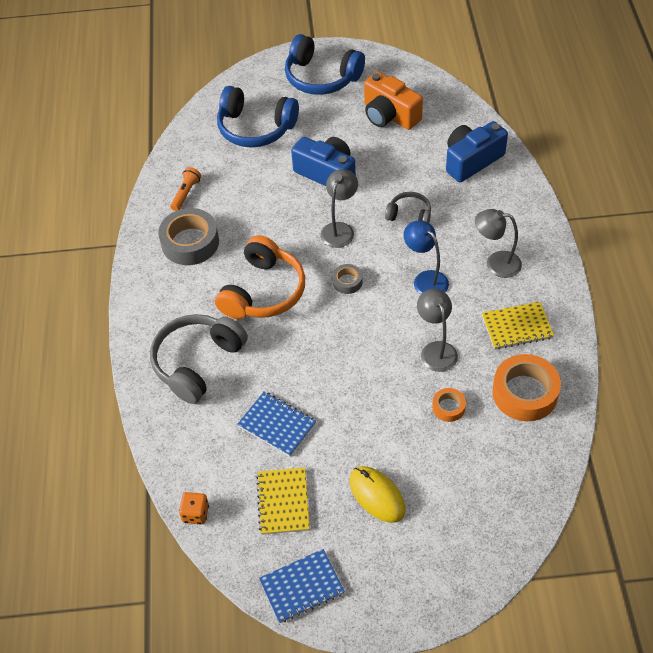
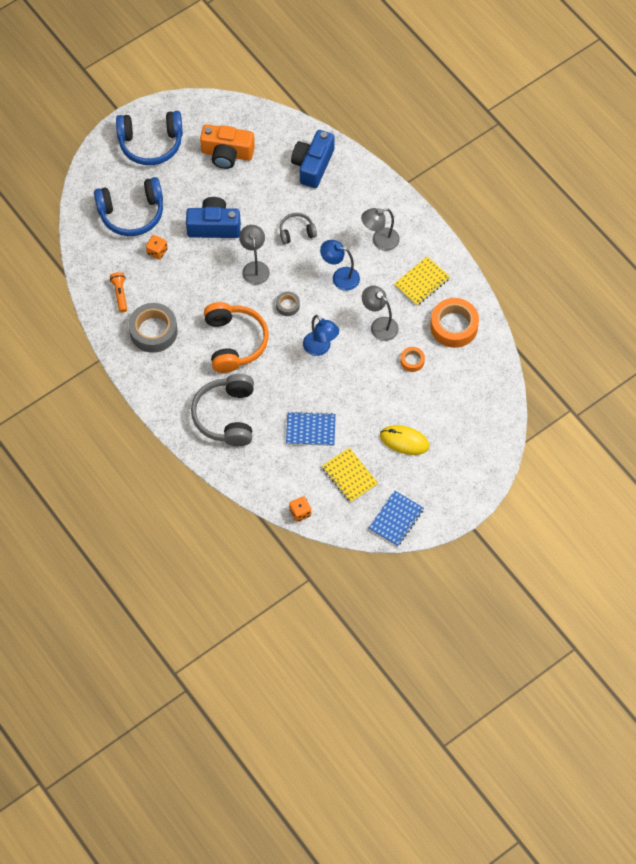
camera: 35 degrees left, 10 degrees up
none -> orange dice [146,235,168,260]
none -> blue lamp [303,315,339,356]

